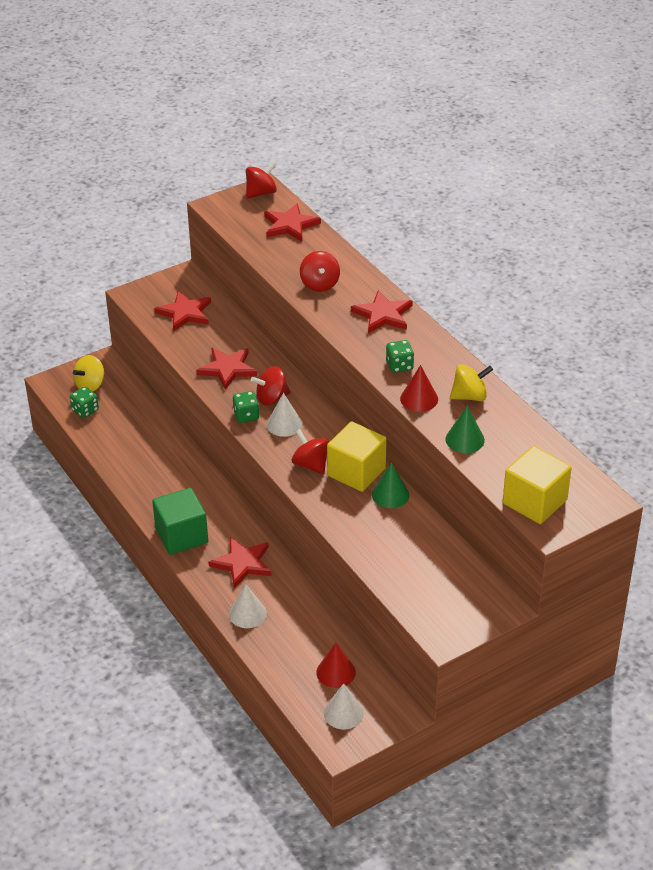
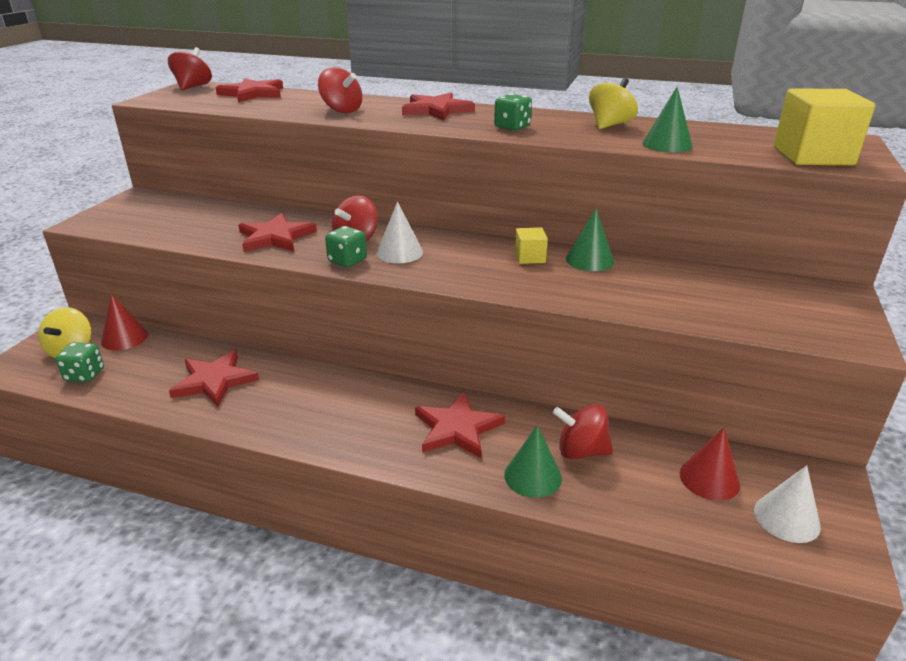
camera: 40 degrees left, 10 degrees down
green cube [152,488,208,555] -> none
red star [154,291,211,331] -> red star moved to [169,350,259,406]
white cone [229,584,267,628] -> green cone [504,425,562,498]
red spinning top [291,429,329,474] -> red spinning top moved to [553,404,613,460]
yellow cube [327,421,387,492] -> yellow cube [515,227,548,264], size x0.49
red cone [400,365,438,412] -> red cone moved to [101,294,148,351]

